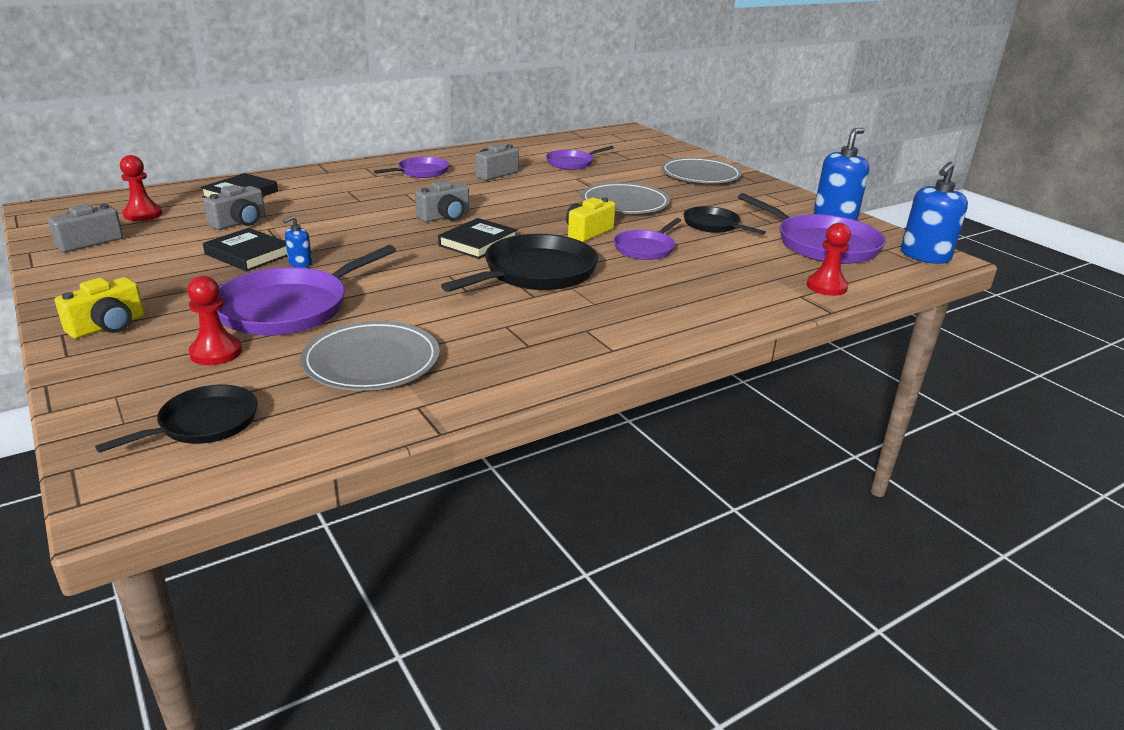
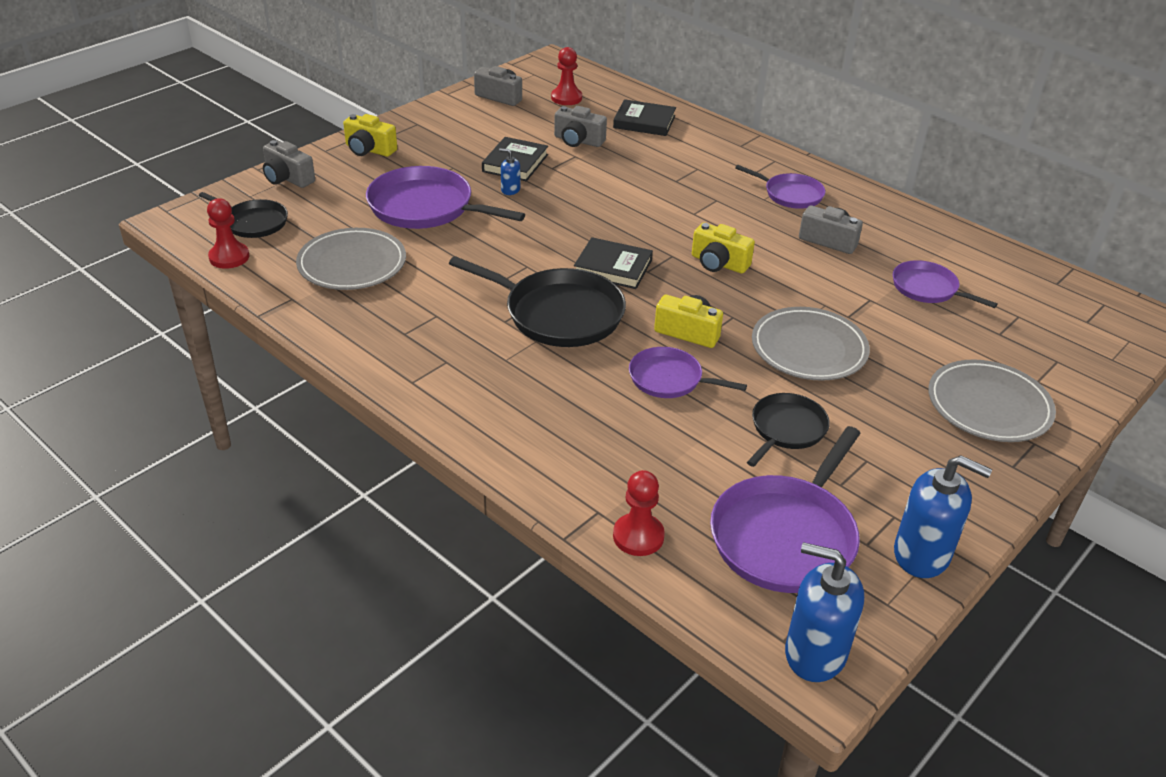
camera: 75 degrees right, 10 degrees up
red pawn [187,276,242,365] -> red pawn moved to [207,198,250,269]
grey camera [415,180,469,222] -> grey camera moved to [263,140,315,188]
none -> yellow camera [692,223,755,273]

